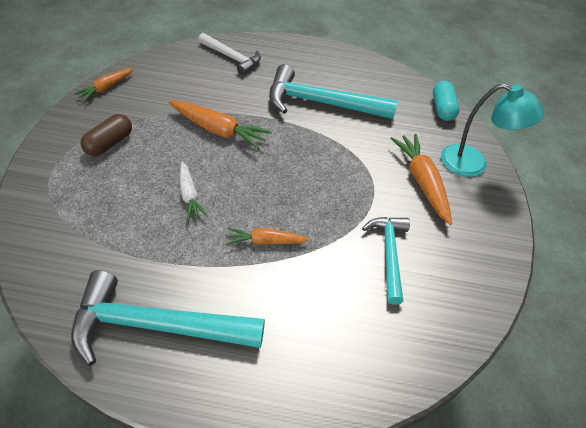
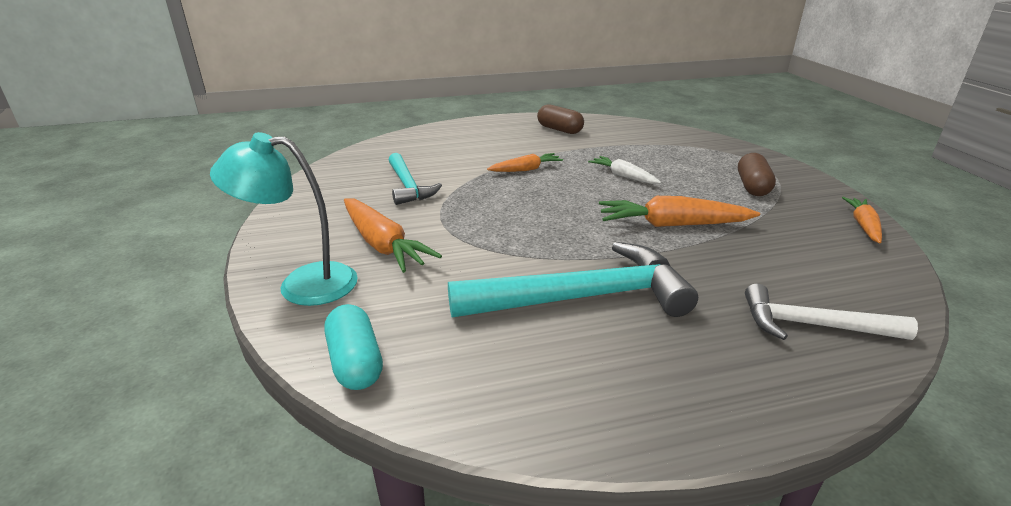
camera: 160 degrees right, 20 degrees down
turquoise hammer [71,270,265,366] -> brown capsule [537,105,584,134]

